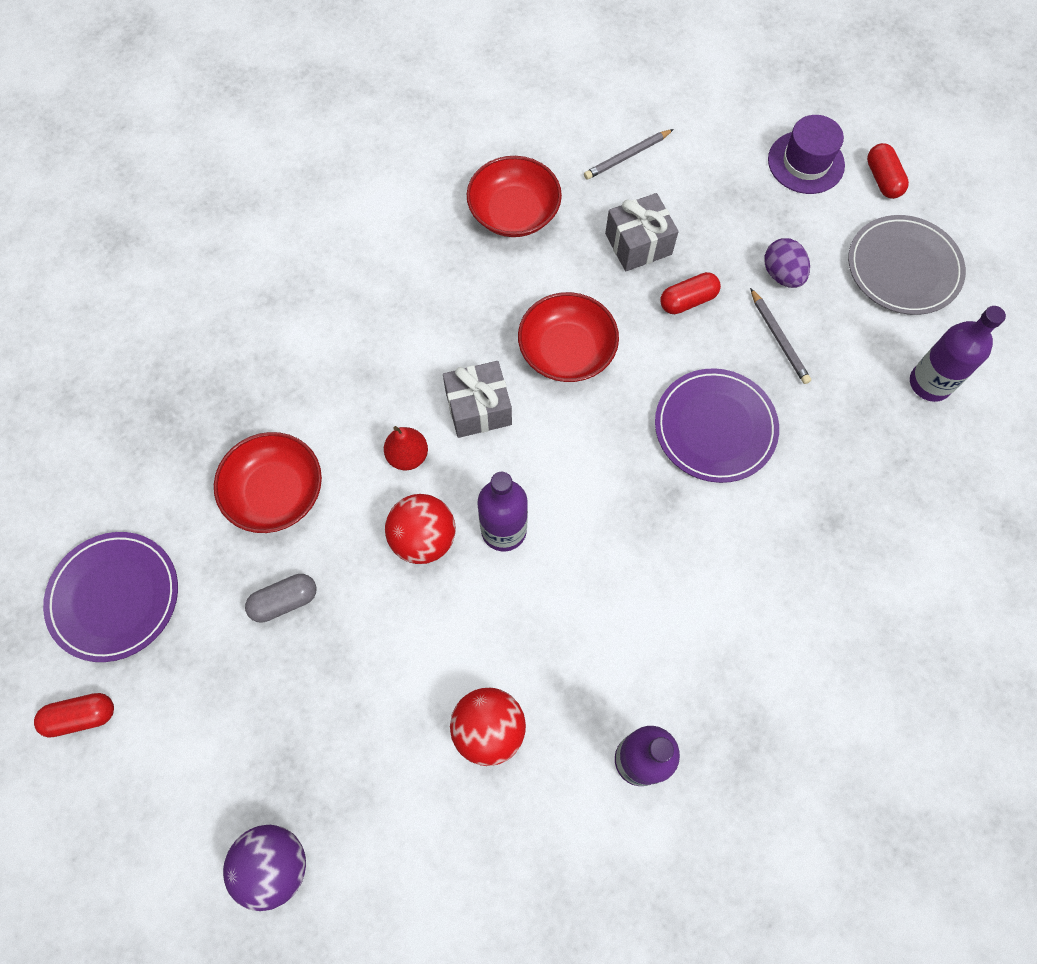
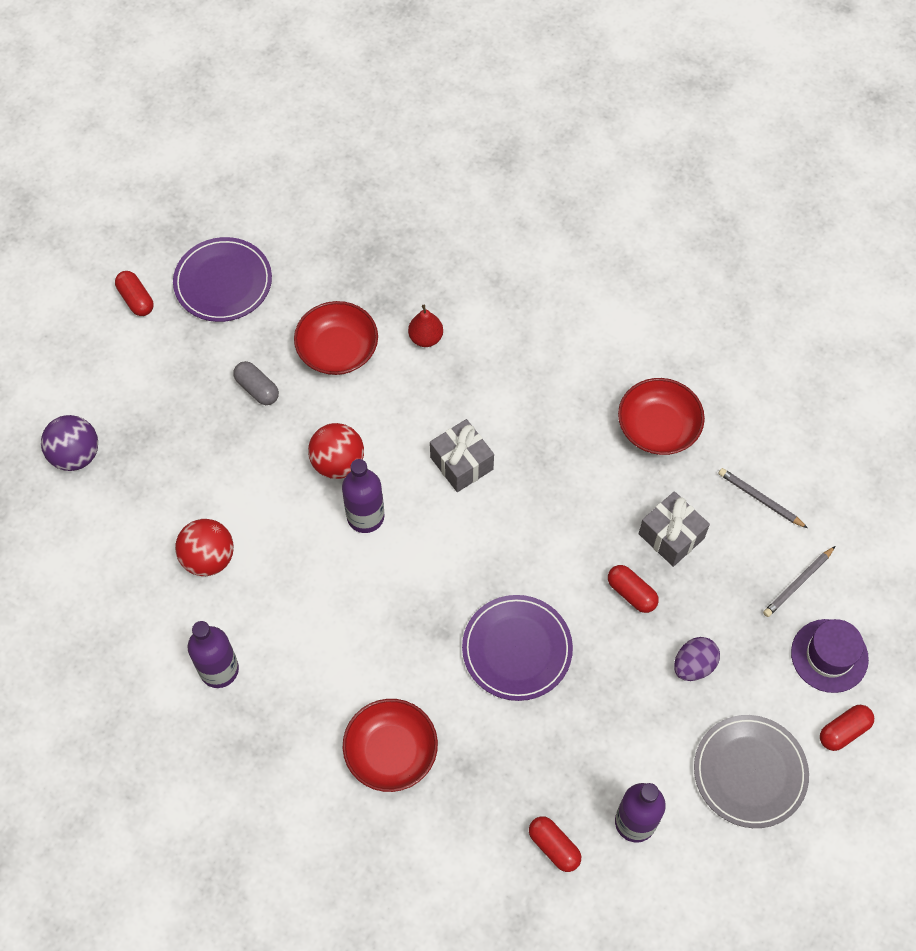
camera: 70 degrees right, 5 degrees down
red pear [384,426,428,470] -> red pear moved to [408,305,443,347]
red bowl [518,292,619,382] -> red bowl moved to [343,699,438,792]
grey pencil [750,288,811,384] -> grey pencil moved to [763,546,835,617]
none -> red capsule [529,816,581,872]

